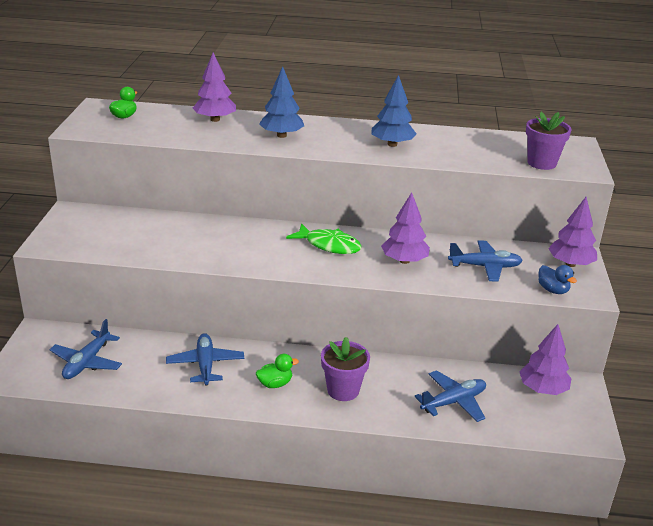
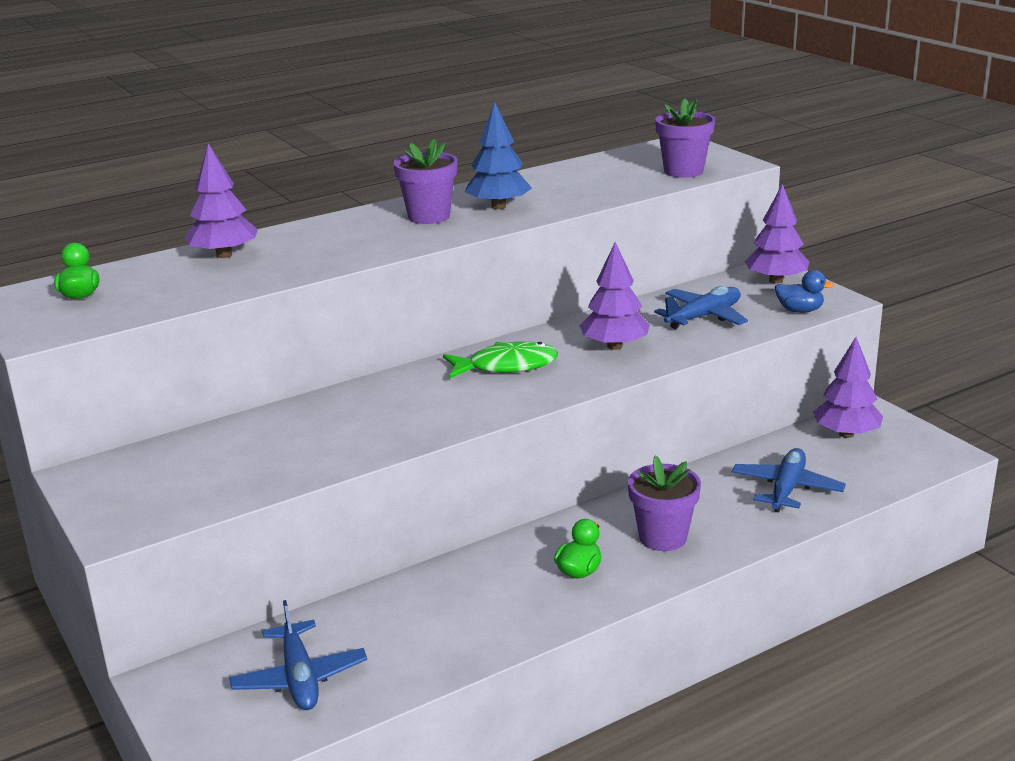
camera: 35 degrees left, 5 degrees down
blue plane [166,333,244,386] -> none
blue tree [259,66,304,138] -> none
none -> purple flower pot [393,139,458,224]

